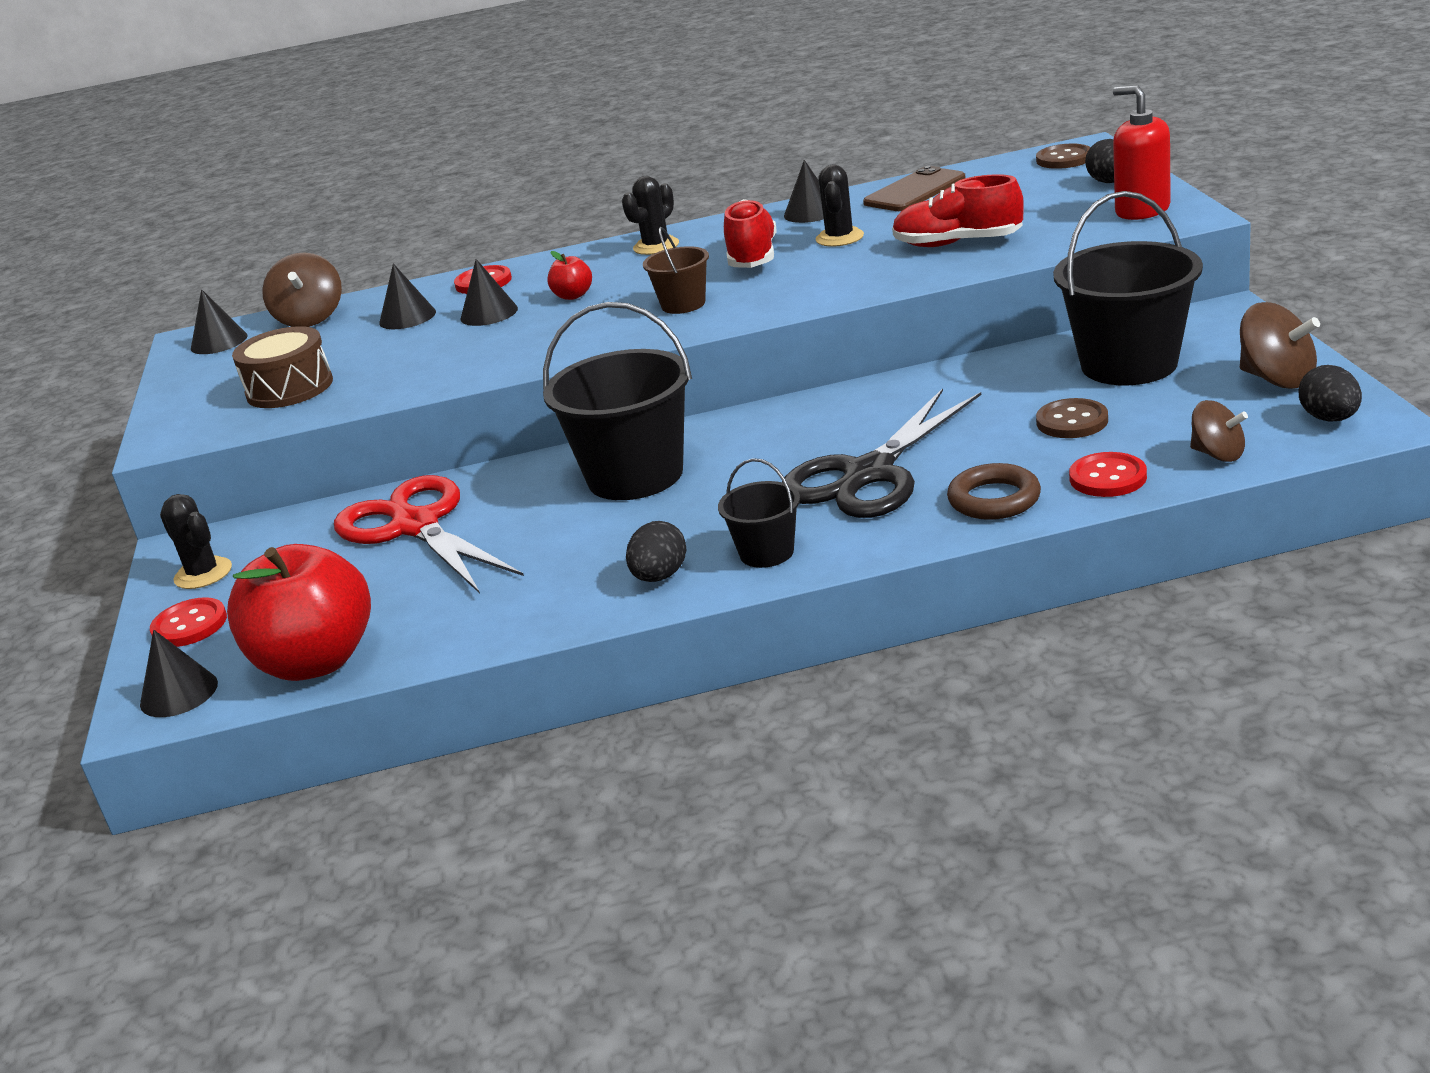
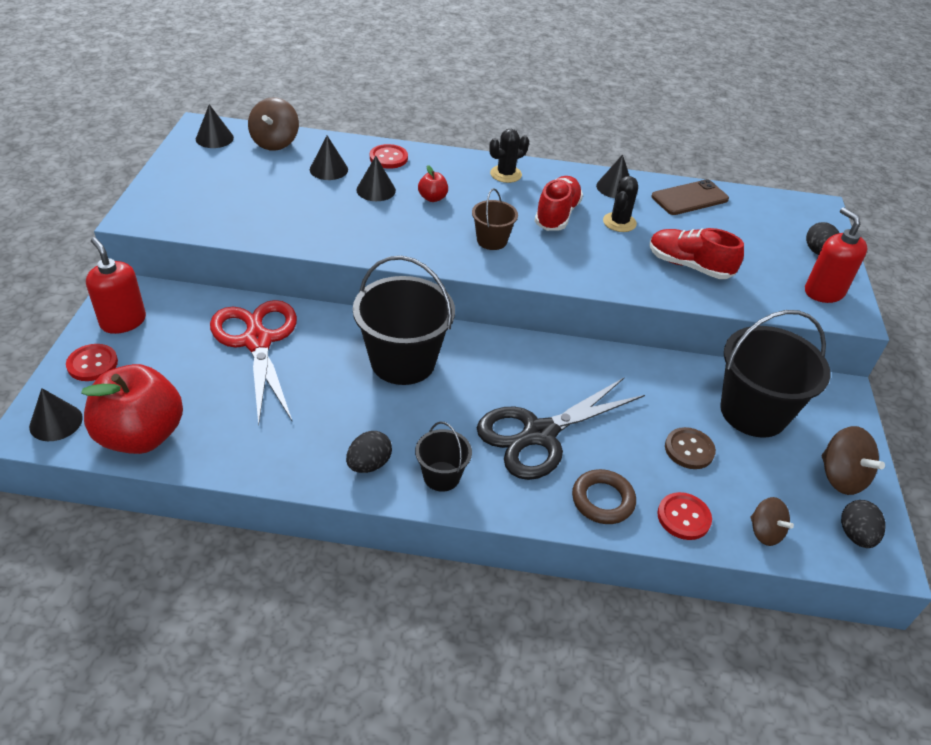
camera: 10 degrees right, 15 degrees up
black cactus [160,494,232,589] -> red soap dispenser [86,237,146,334]
brown drum [232,326,333,408] -> none
brown button [1036,144,1091,169] -> none

